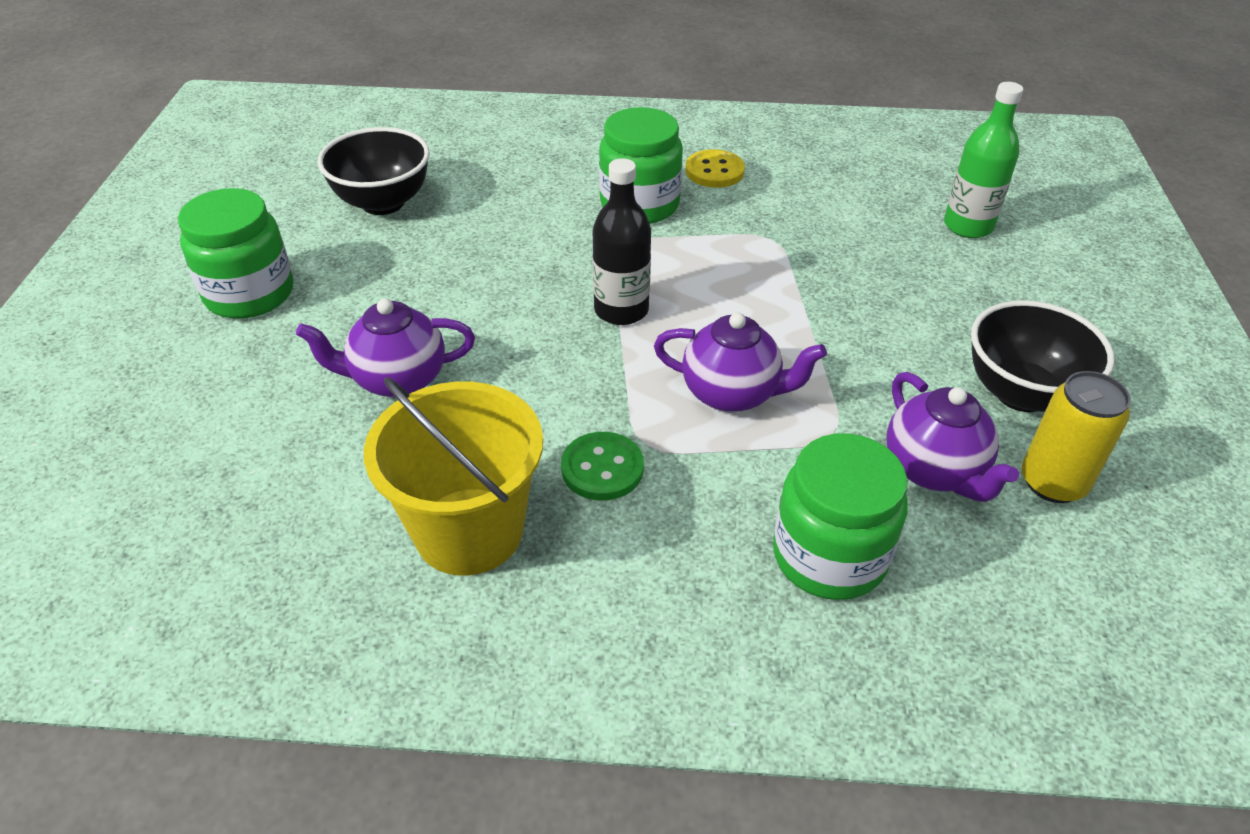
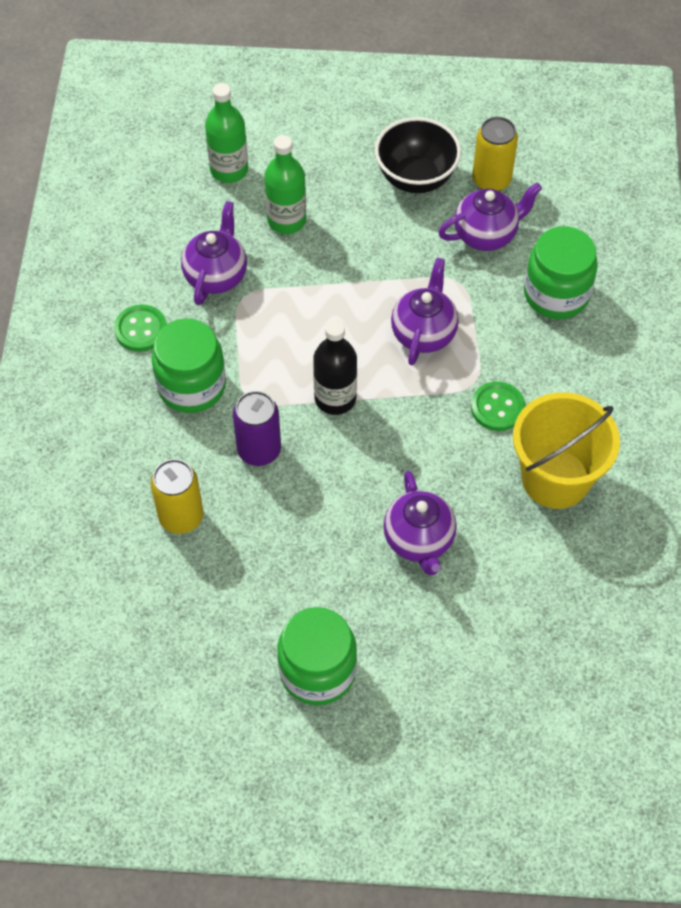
camera: 90 degrees left, 15 degrees up
black bowl [318,127,430,215] -> none
yellow button [685,149,745,188] -> green button [114,305,167,352]
none -> yellow can [151,459,203,534]
none -> purple teapot [181,201,247,305]
none -> purple can [233,391,281,466]
none -> green bottle [264,135,306,234]

